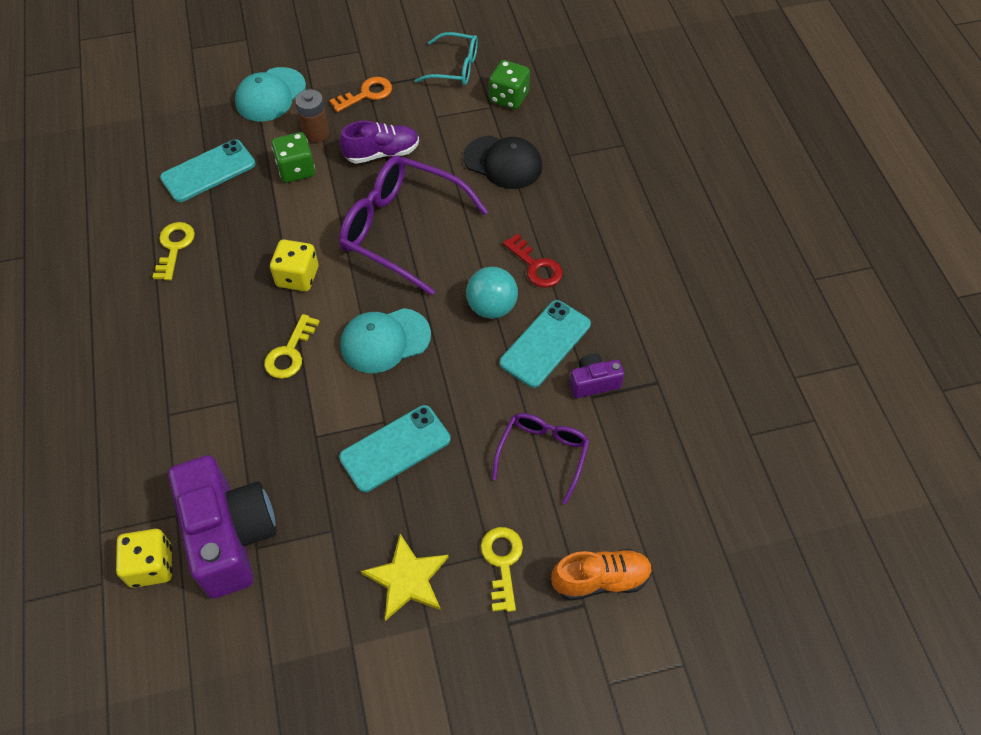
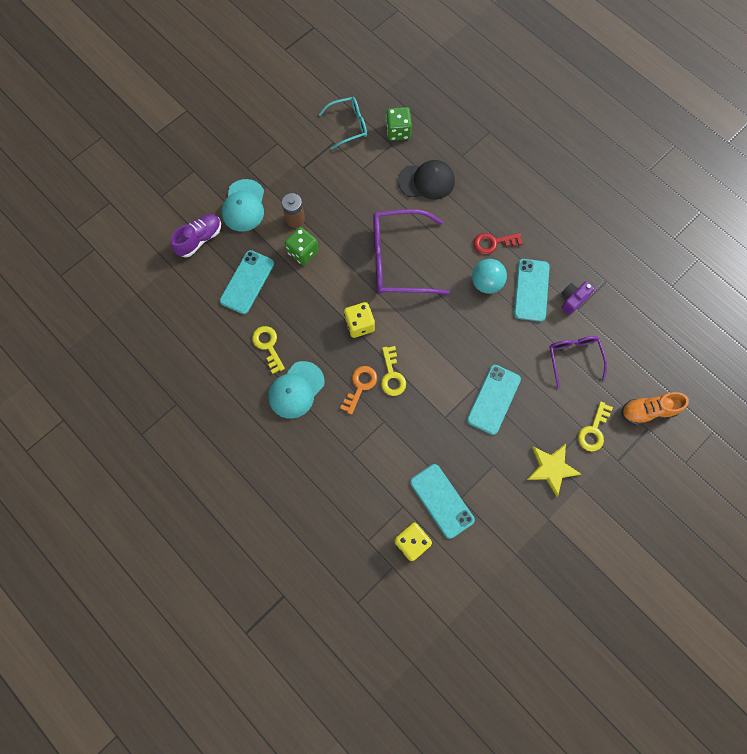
camera: 30 degrees left, 15 degrees up
purple camera [168,455,277,599] -> turquoise phone [410,464,475,539]
orange key [330,77,392,112] -> orange key moved to [340,366,377,415]
purple shoe [340,121,419,164] -> purple shoe moved to [171,214,221,258]
turquoise cap [340,308,431,373] -> turquoise cap moved to [268,361,325,419]
yellow key [481,527,523,612] -> yellow key turned 120 degrees counterclockwise [578,401,613,452]
red key [503,234,563,288] -> red key turned 150 degrees clockwise [473,233,523,255]
orange shoe [552,549,652,601] -> orange shoe turned 150 degrees counterclockwise [621,392,689,425]

